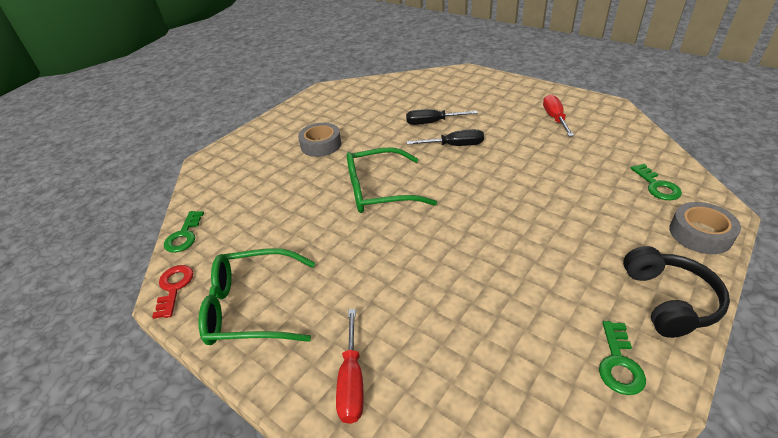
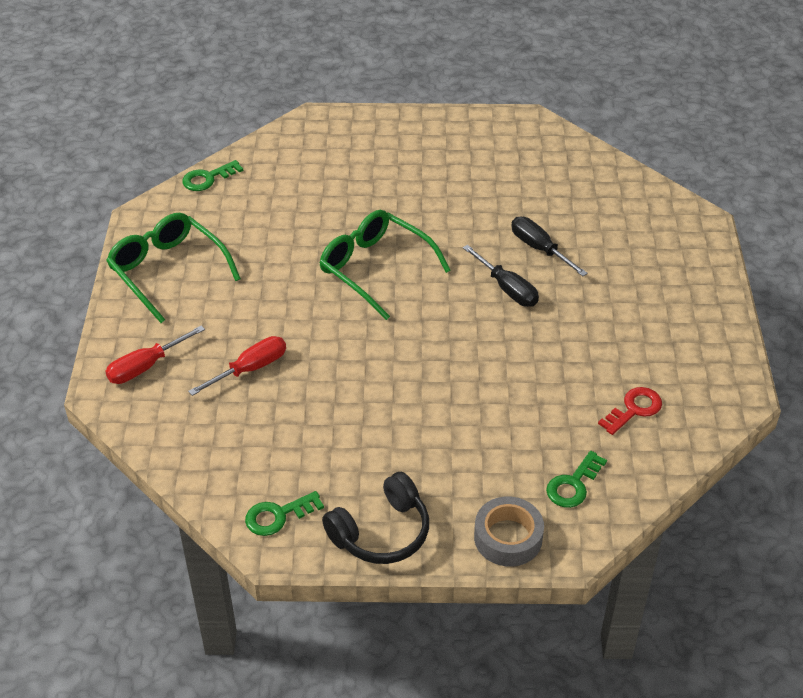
camera: 50 degrees right, 5 degrees up
red key [152,265,193,319] -> red key moved to [598,387,662,435]
grey tape [298,123,341,157] -> none
red screwdriver [543,94,574,136] -> red screwdriver moved to [188,336,286,396]

